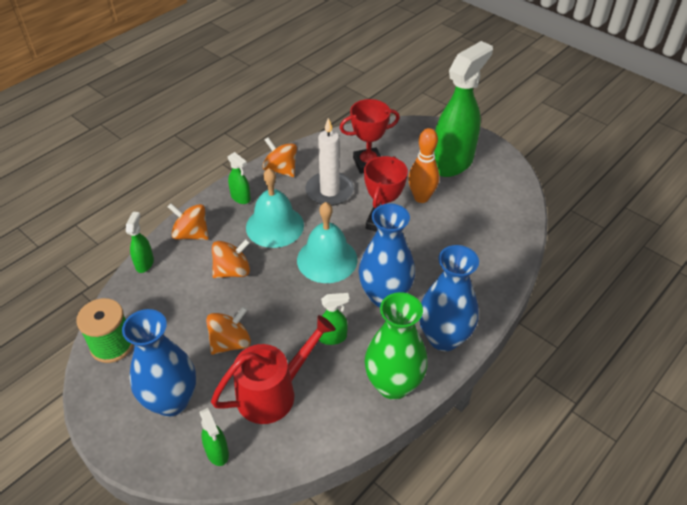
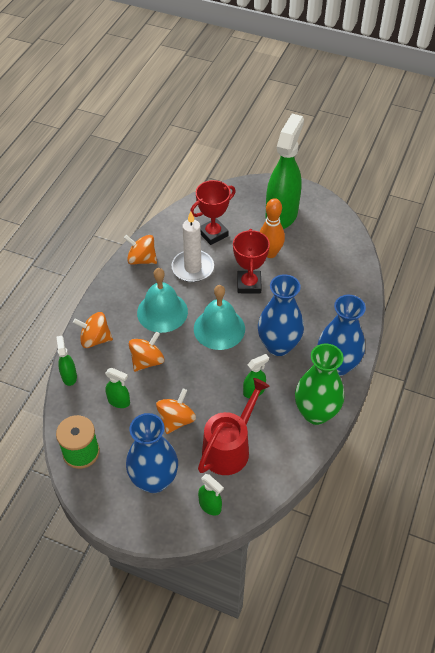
camera: 20 degrees left, 5 degrees up
green spray bottle [228,152,251,204] -> green spray bottle moved to [105,368,130,408]

